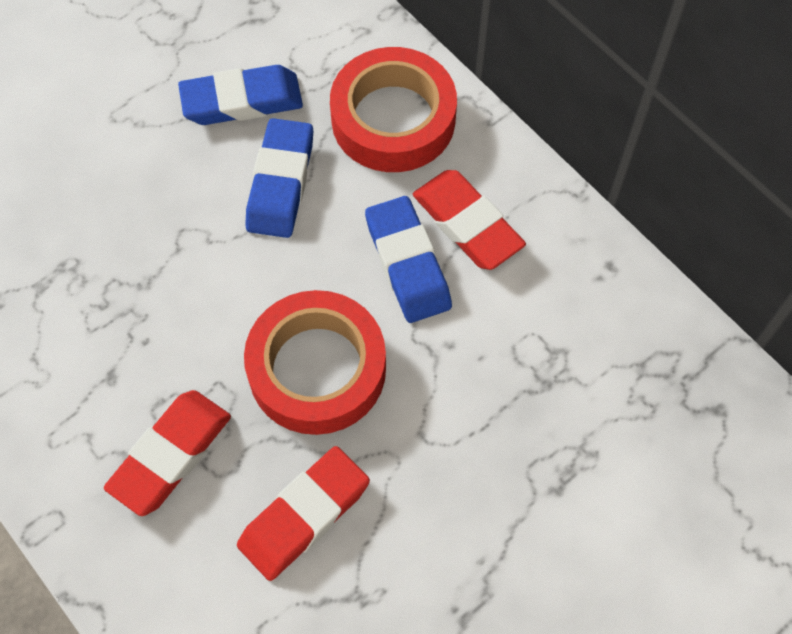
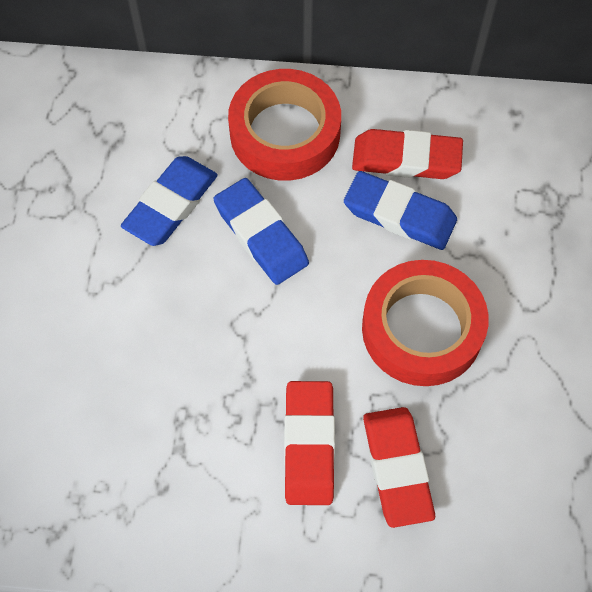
camera: 45 degrees left, 0 degrees up
red eraser [237,446,370,581] -> red eraser moved to [284,381,335,505]

